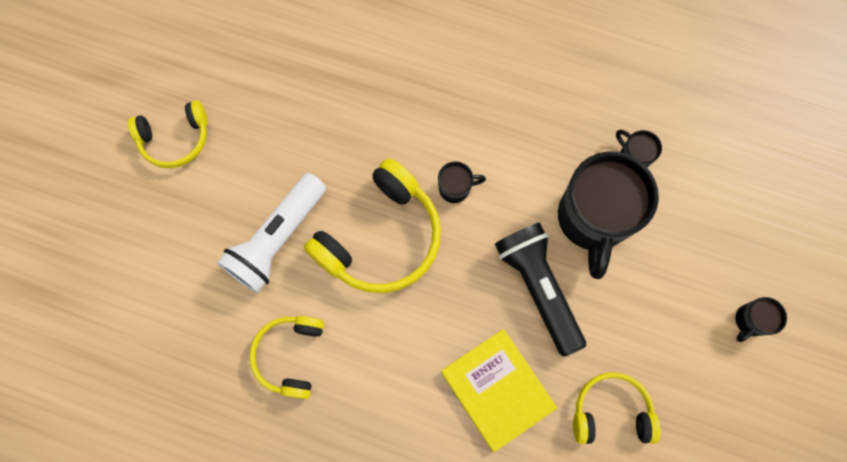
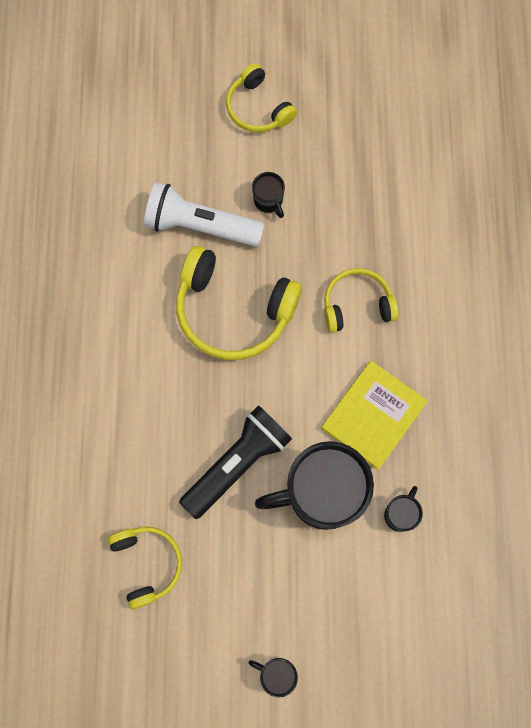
camera: 70 degrees right, 0 degrees up
yellow headphones [249,316,324,399] -> yellow headphones moved to [324,268,399,332]
black mug [438,161,486,203] -> black mug moved to [252,172,285,218]
yellow book [441,329,557,452] -> yellow book moved to [321,361,428,470]

